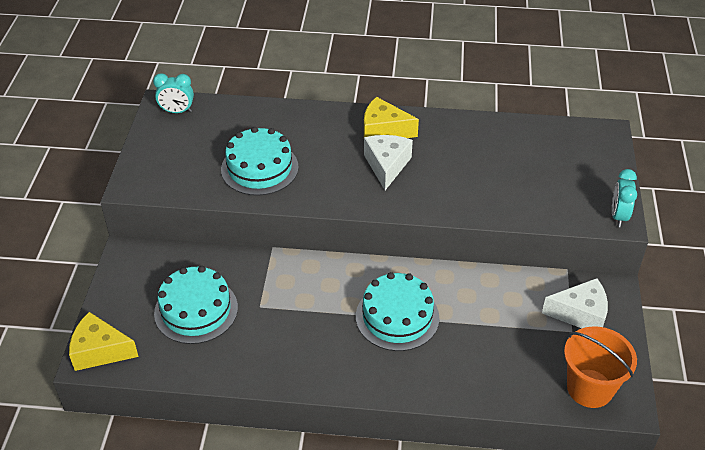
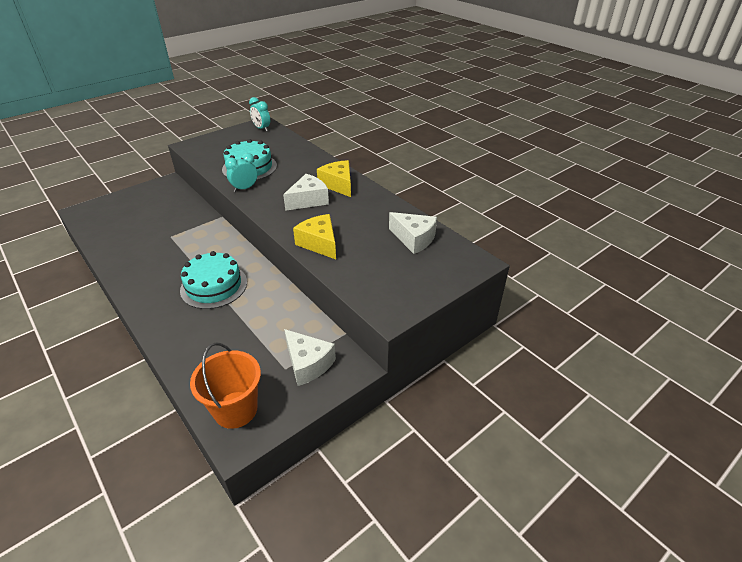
camera: 45 degrees right, 5 degrees down
yellow cheese [69,312,139,371] -> yellow cheese moved to [293,214,336,259]
turquoise cake [154,266,238,344] -> none
turquoise clock [612,169,637,227] -> turquoise clock moved to [225,153,258,192]
none -> white cheese [389,212,437,254]

